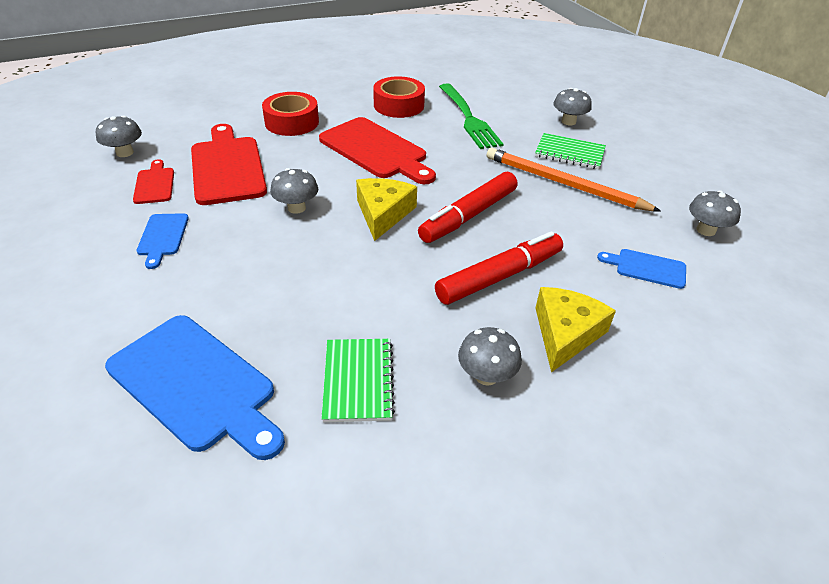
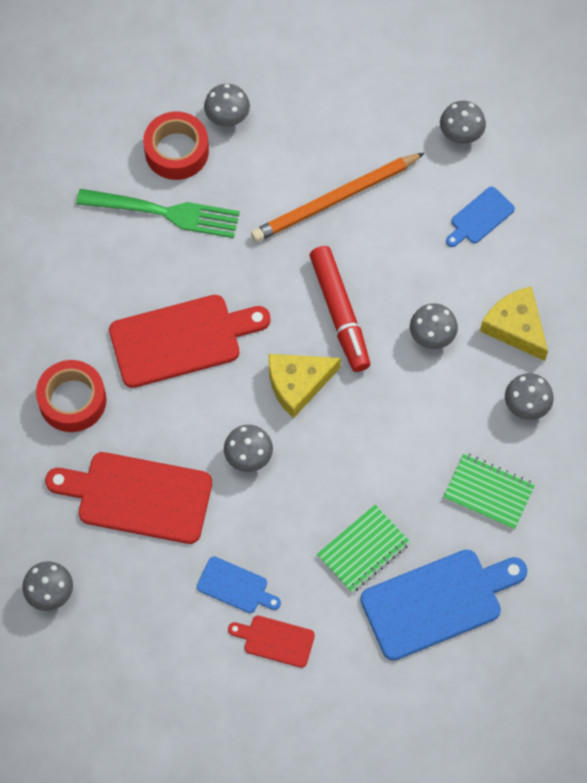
camera: 60 degrees left, 25 degrees up
red cutting board [133,159,174,204] -> red cutting board moved to [228,616,315,668]
yellow cheese [356,178,417,241] -> yellow cheese turned 60 degrees counterclockwise [269,354,341,418]
red tape [373,76,425,118] -> red tape moved to [143,111,209,180]
red marker [435,231,563,305] -> grey mushroom [410,303,458,349]
green notebook [535,133,606,169] -> green notebook moved to [317,505,410,593]

